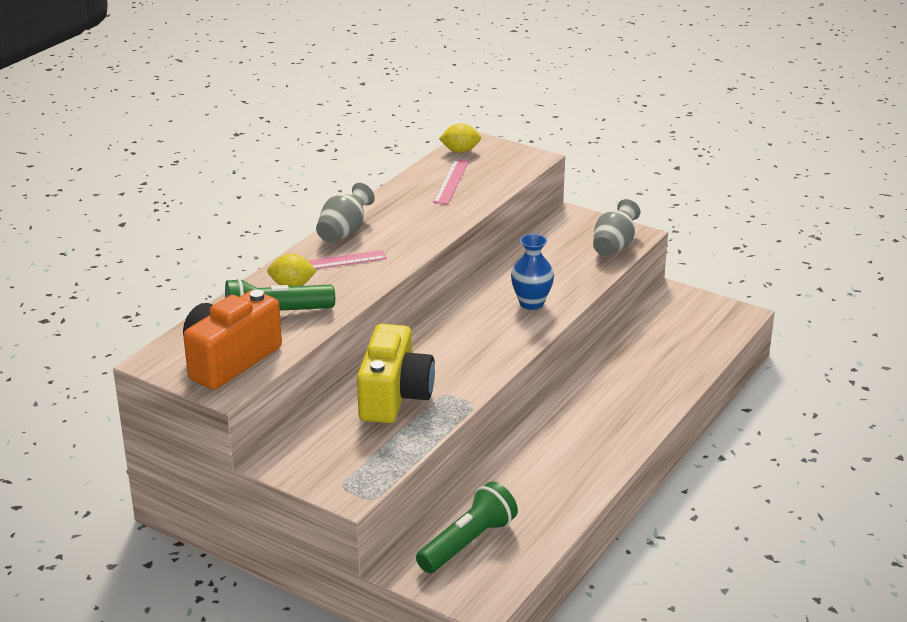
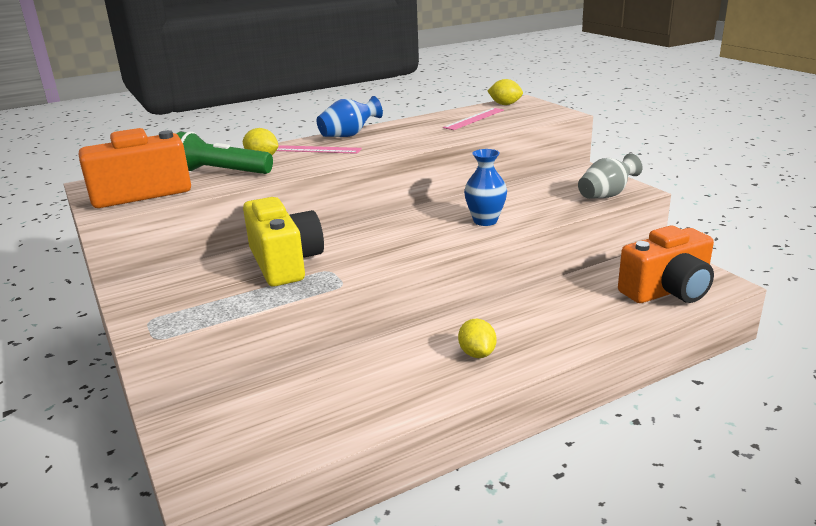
camera: 30 degrees right, 5 degrees down
grey vase [316,183,375,242] -> blue vase [317,96,383,137]
yellow camera [357,324,435,423] -> yellow camera turned 60 degrees counterclockwise [243,197,324,287]
green flashlight [416,482,518,573] -> none
none -> yellow lemon [458,319,496,358]
none -> orange camera [618,226,714,303]

